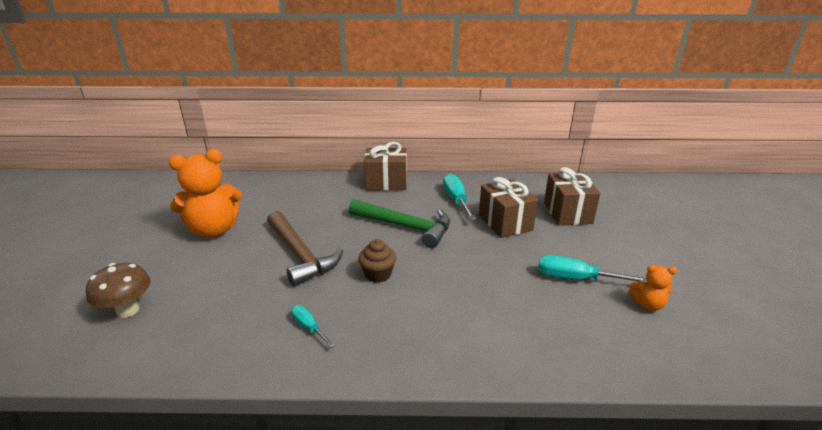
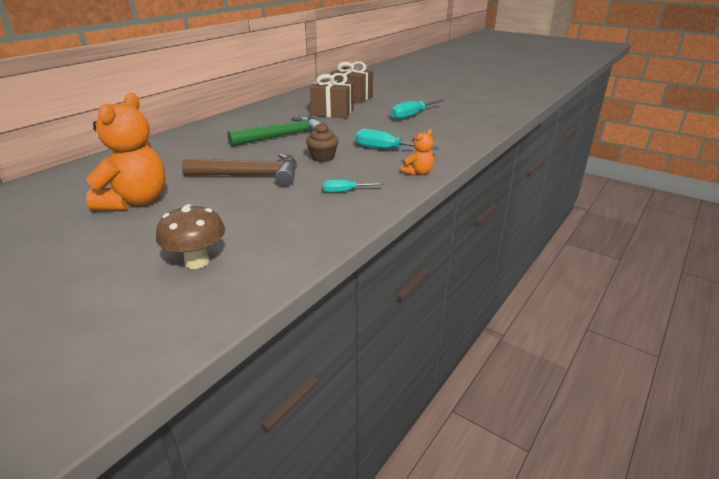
camera: 55 degrees left, 0 degrees up
brown gift [364,142,407,191] -> none
turquoise screwdriver [443,174,476,220] -> turquoise screwdriver moved to [356,129,439,150]
orange teddy bear [628,265,677,311] -> orange teddy bear moved to [401,129,434,175]

